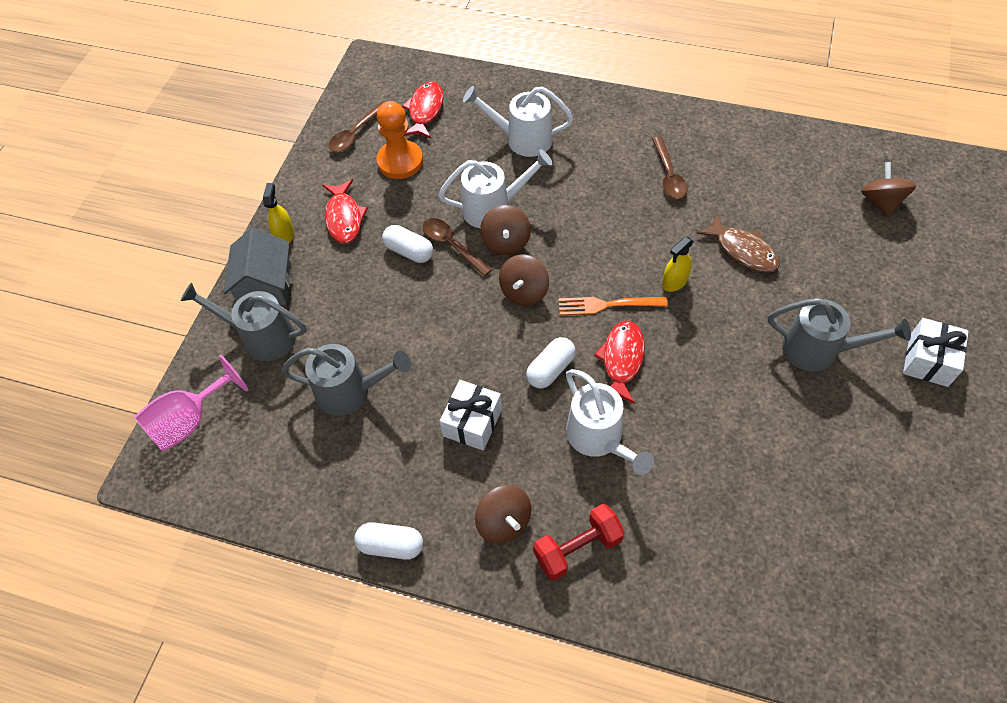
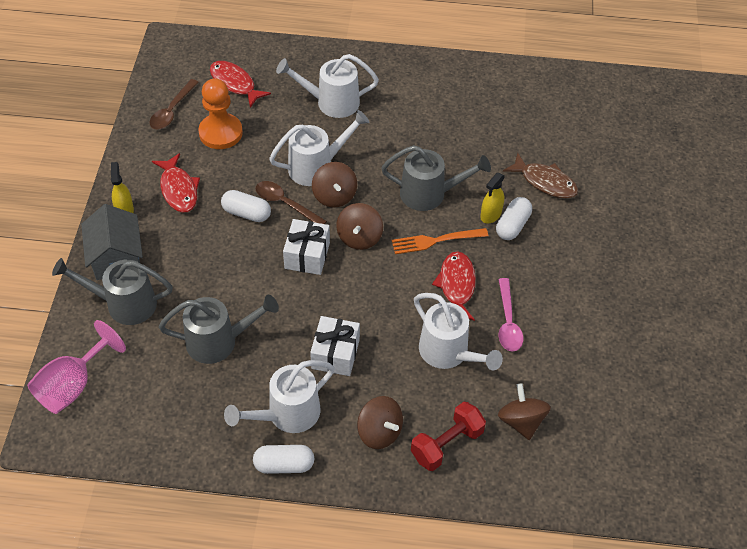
camera: 15 degrees left, 5 degrees down
red fish [402,81,444,138] -> red fish turned 45 degrees counterclockwise [210,61,271,108]
white capsule [526,337,576,389] -> white capsule moved to [496,197,532,240]
brown spoon [652,137,688,199] -> none
grey watering can [768,298,911,372] -> grey watering can moved to [381,145,491,211]
brown spinning top [861,162,916,217] -> brown spinning top moved to [498,383,551,440]
white gift [903,318,968,387] -> white gift moved to [283,219,330,275]
none -> white watering can [224,360,335,433]
none -> pink spoon [498,278,523,352]

